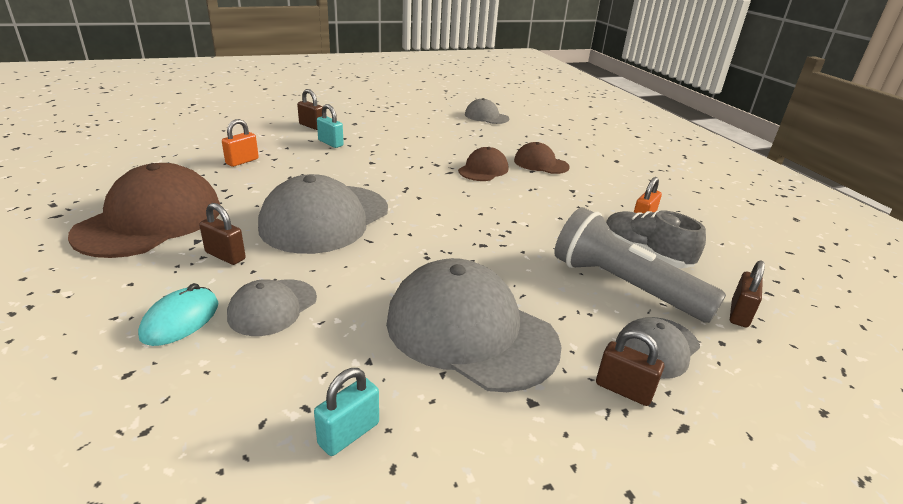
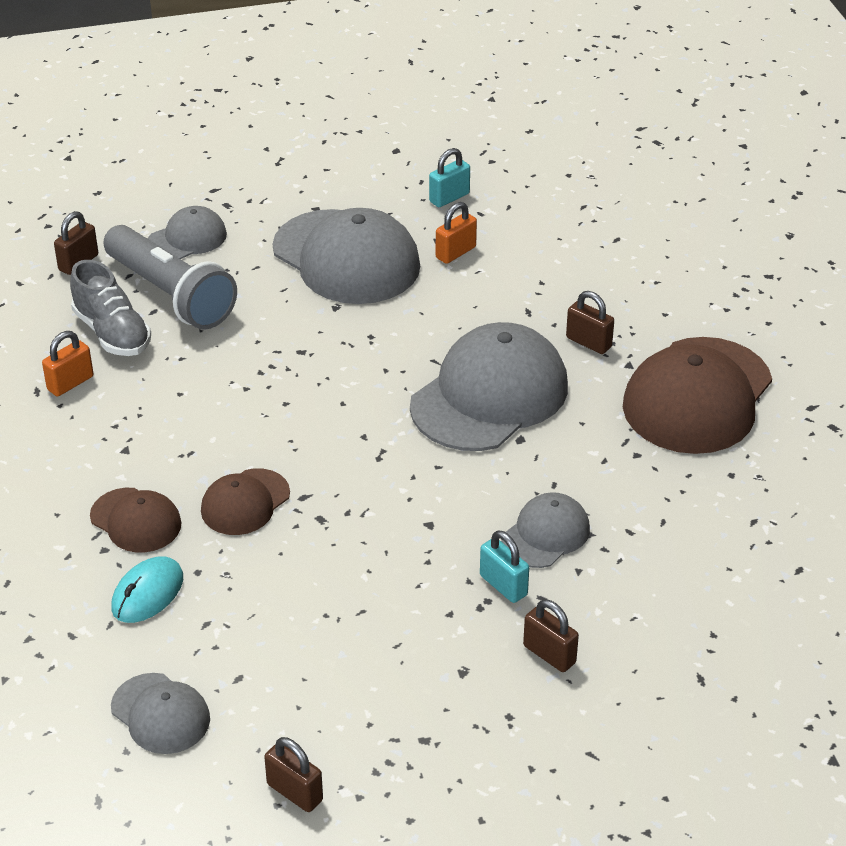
camera: 170 degrees left, 10 degrees up
turquoise mouse [138,283,218,346] -> turquoise mouse moved to [111,556,183,623]
orange padlock [222,119,259,167] -> orange padlock moved to [436,202,477,264]
grey cap [227,279,317,336] -> grey cap moved to [501,492,590,568]
brown padlock [596,330,664,406] -> brown padlock moved to [264,737,323,812]

